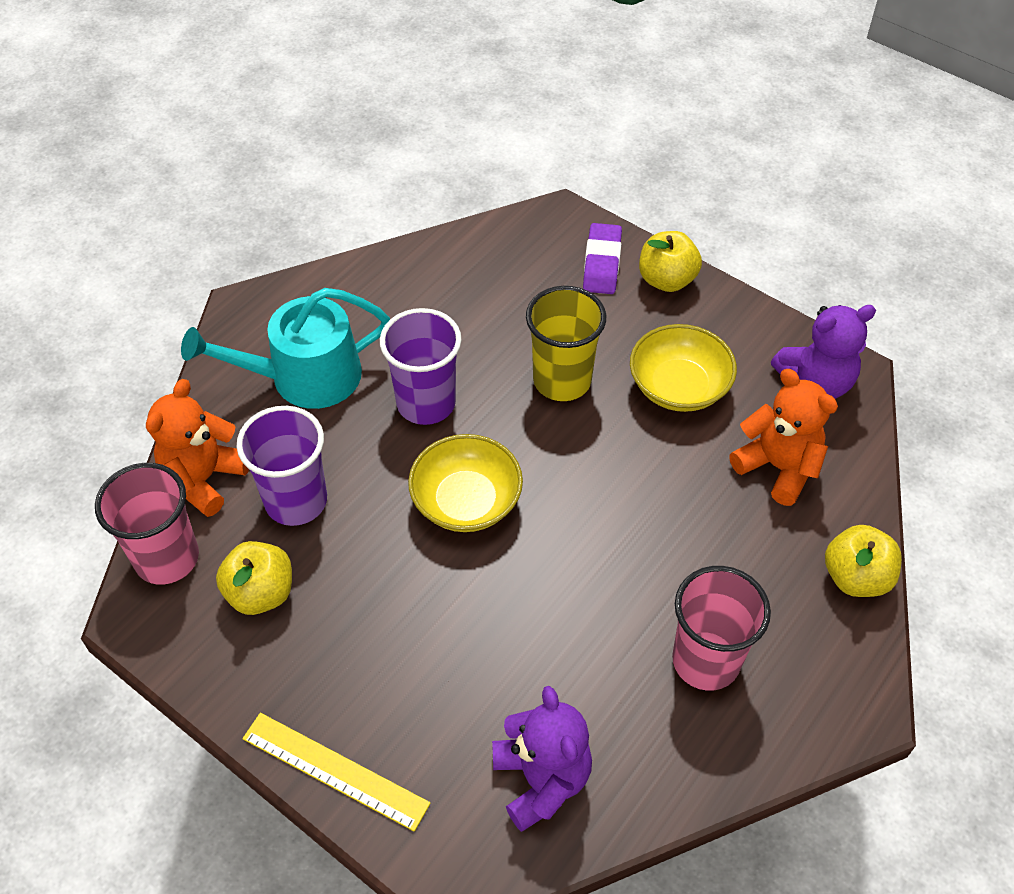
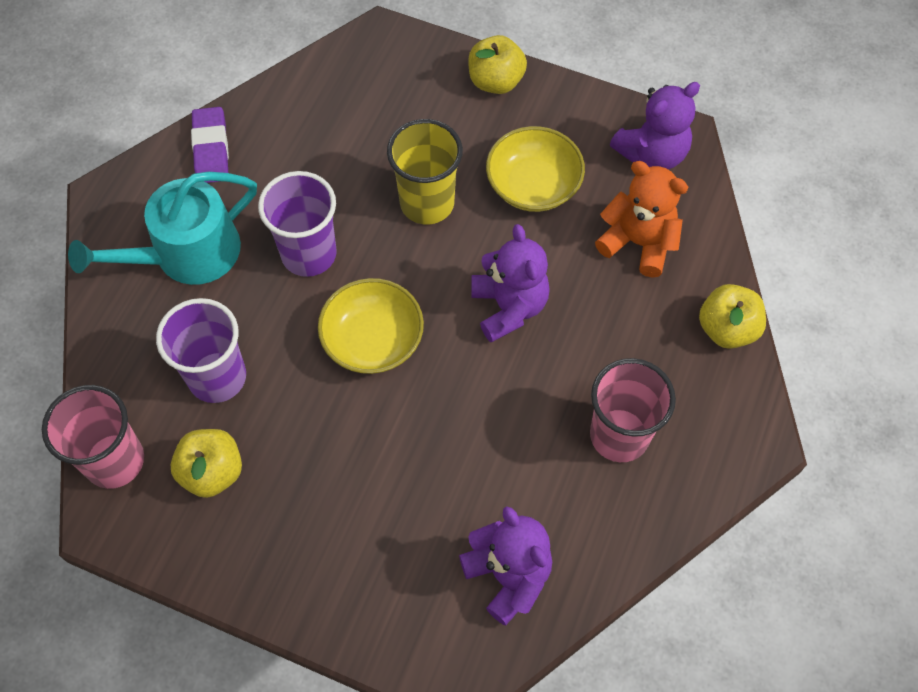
camera: 15 degrees left, 10 degrees up
orange teddy bear [146,379,249,517] -> none
yellow ruler [242,713,431,832] -> none
purple eraser [583,223,622,294] -> purple eraser moved to [191,107,229,183]
none -> purple teddy bear [471,224,550,343]

